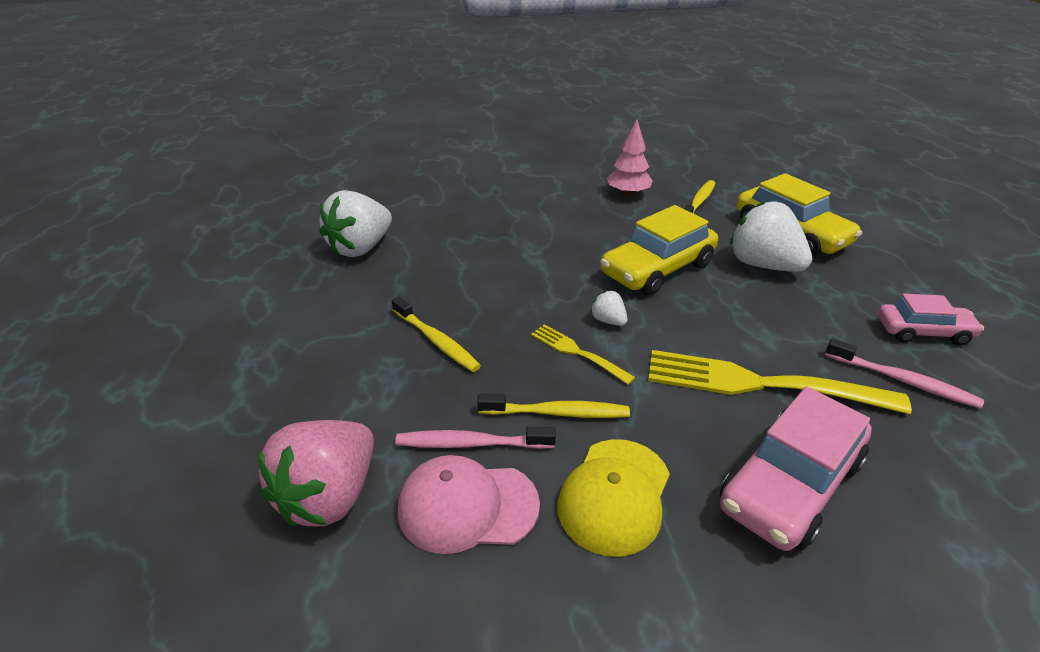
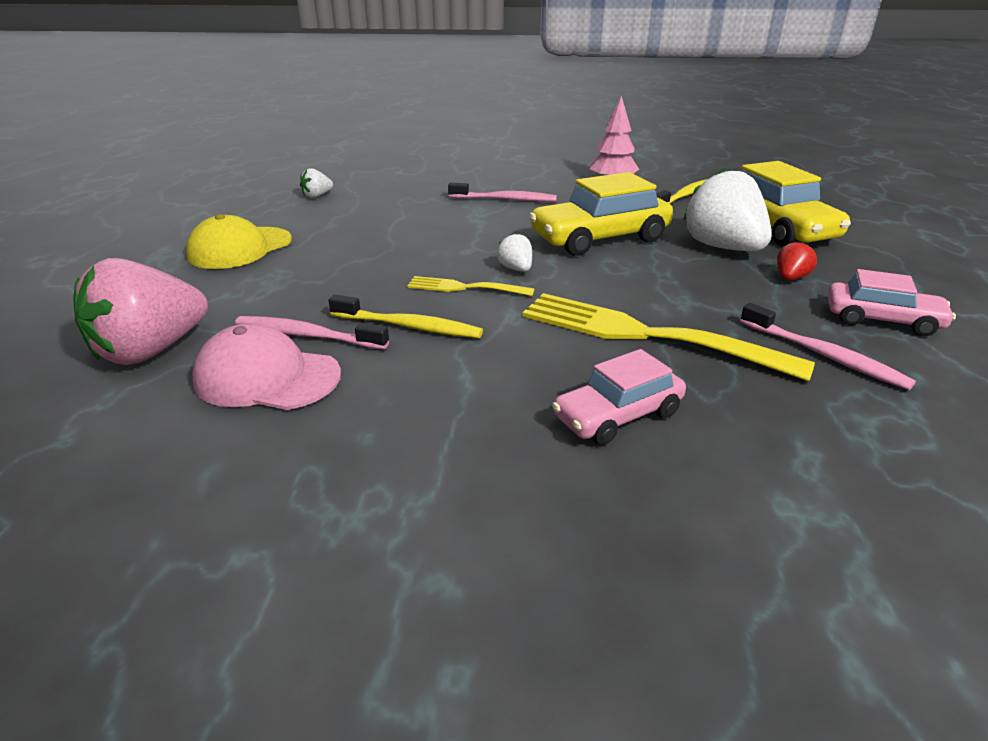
camera: 15 degrees right, 5 degrees down
white strawberry [320,190,392,257] -> white strawberry [300,168,333,198], size x0.44
yellow toothbrush [392,296,481,372] -> none
yellow fork [531,324,636,385] -> yellow fork turned 45 degrees counterclockwise [407,276,535,296]
yellow cap [558,439,670,557] -> yellow cap moved to [186,214,292,269]
pink car [720,387,872,551] -> pink car [552,349,686,445], size x0.61
none -> pink toothbrush [448,183,557,201]
none -> red strawberry [777,241,817,280]

